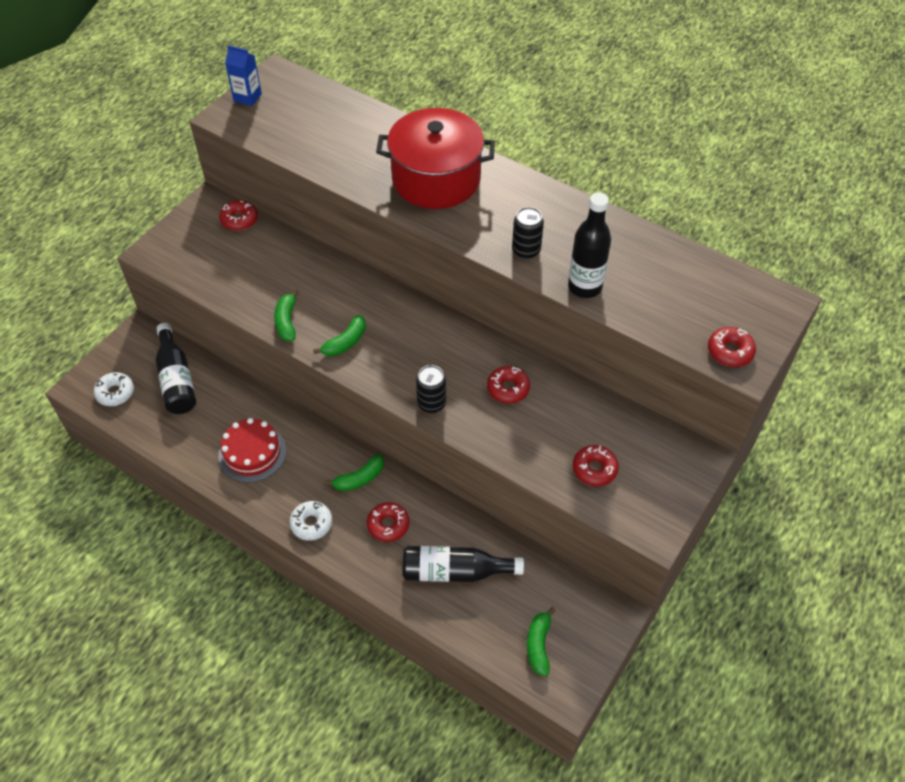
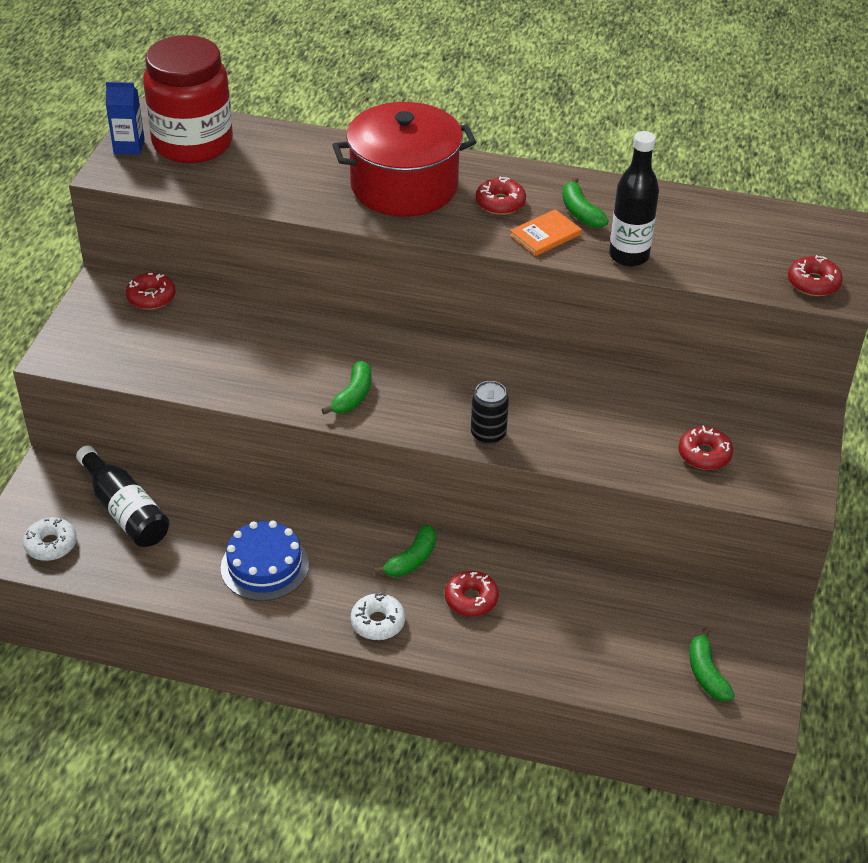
camera: 20 degrees left, 10 degrees down
red cake [218,418,286,483] -> blue cake [221,521,309,601]
green banana [274,290,300,341] -> green banana moved to [563,177,608,228]
black bottle [403,546,524,582] -> none
red donut [487,366,530,403] -> red donut moved to [476,177,526,215]
black can [512,207,544,259] -> orange book [510,209,582,256]
none -> red jar [143,35,233,164]

